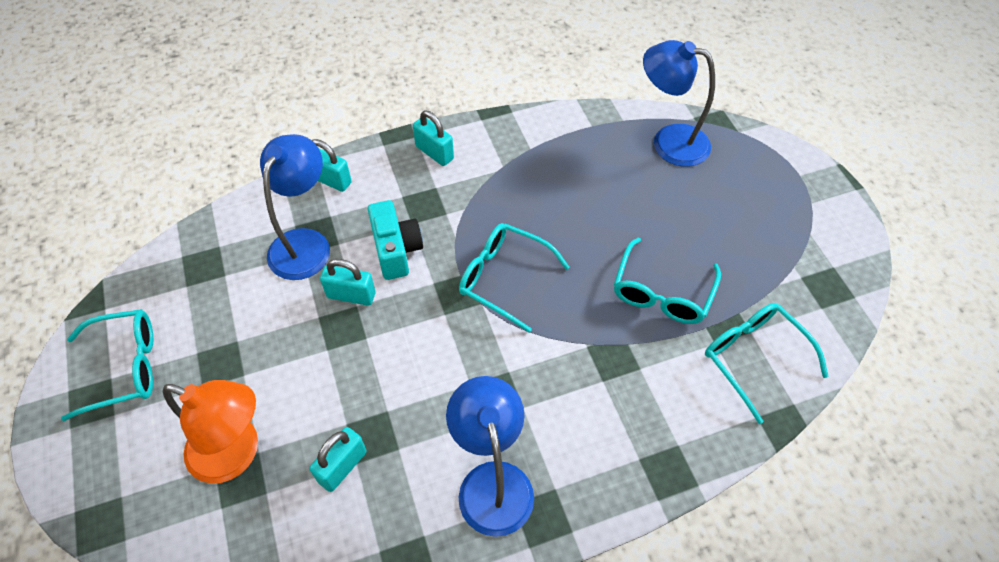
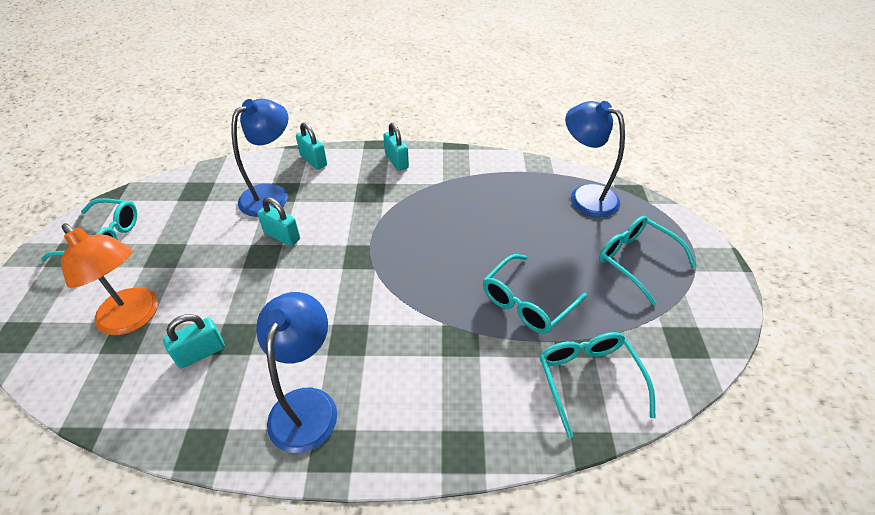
camera: 20 degrees right, 10 degrees down
turquoise camera [368,200,423,280] -> none
turquoise glasses [459,223,570,332] -> turquoise glasses moved to [599,216,697,305]

